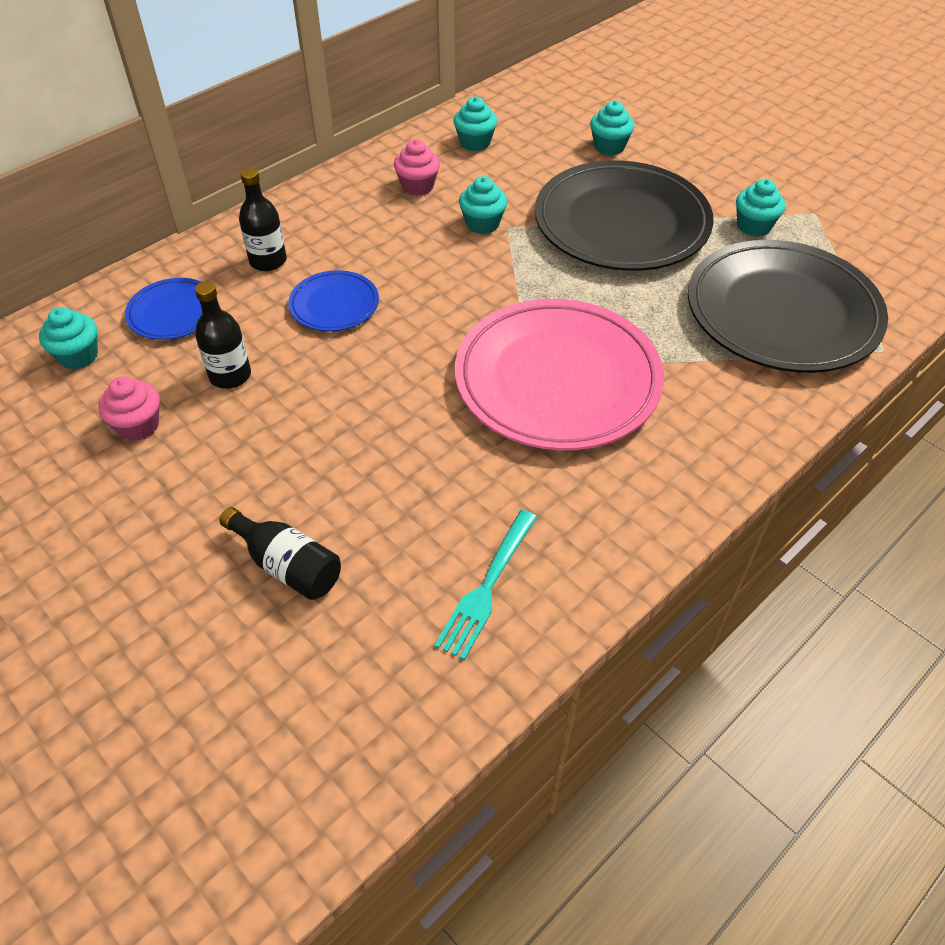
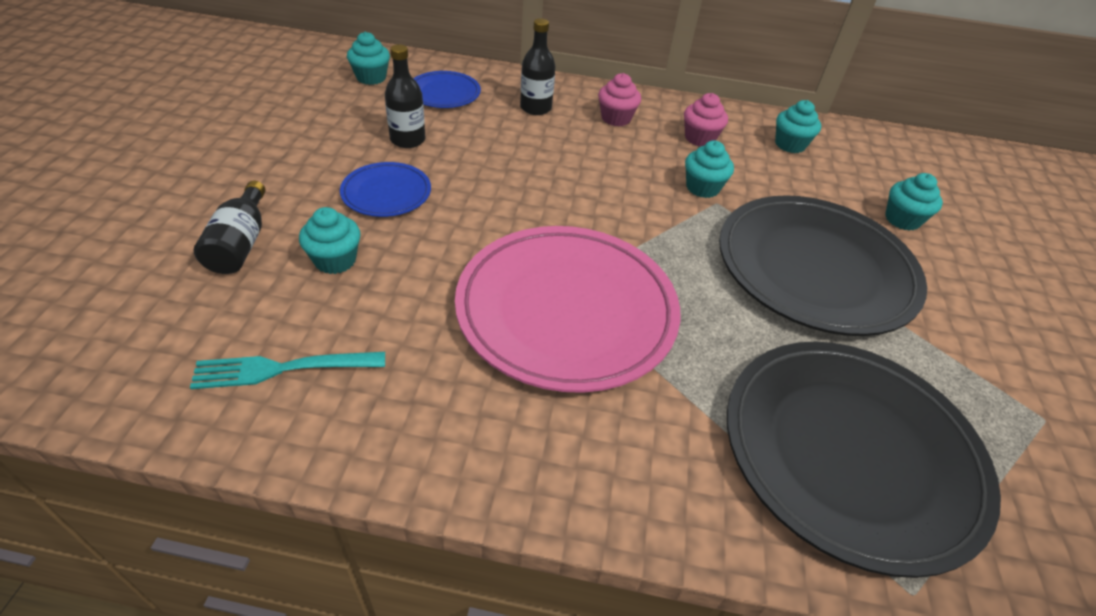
camera: 50 degrees right, 5 degrees down
pink cupcake [98,376,160,441] -> pink cupcake moved to [598,73,641,126]
blue plate [288,270,379,331] -> blue plate moved to [340,162,431,217]
turquoise cupcake [736,179,785,237] -> turquoise cupcake moved to [299,207,361,274]

